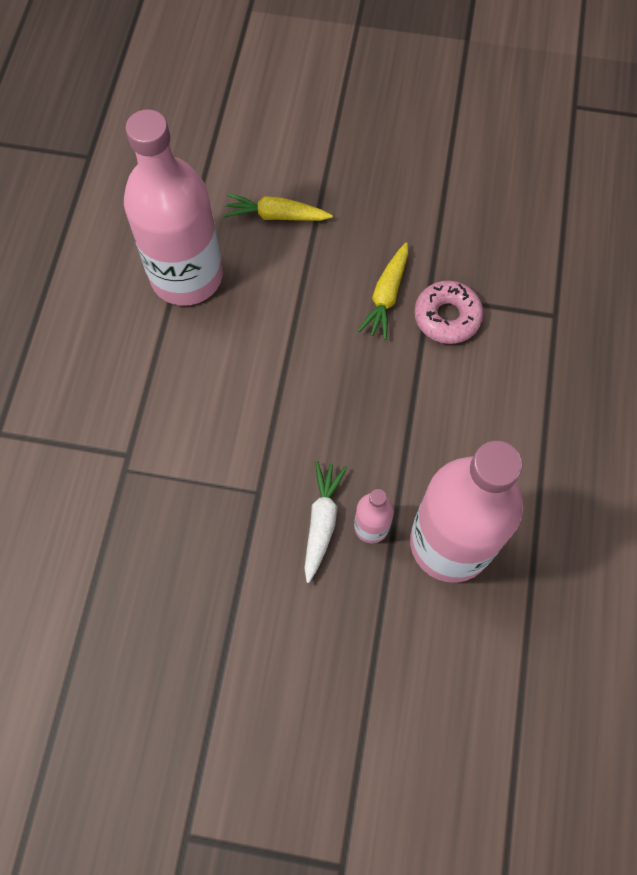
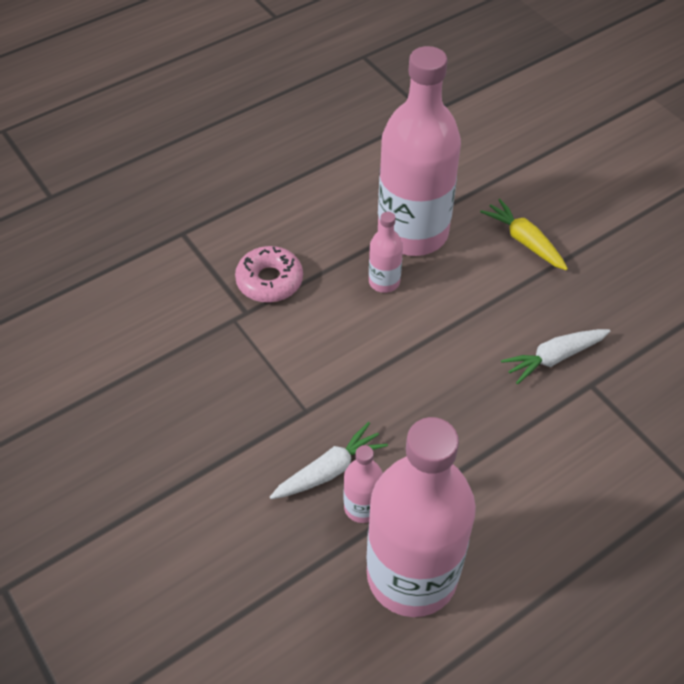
camera: 45 degrees right, 15 degrees down
yellow carrot [358,242,408,340] -> white carrot [501,329,611,384]
pink donut [414,281,484,344] -> pink donut moved to [235,246,303,303]
none -> pink bottle [369,212,403,293]

